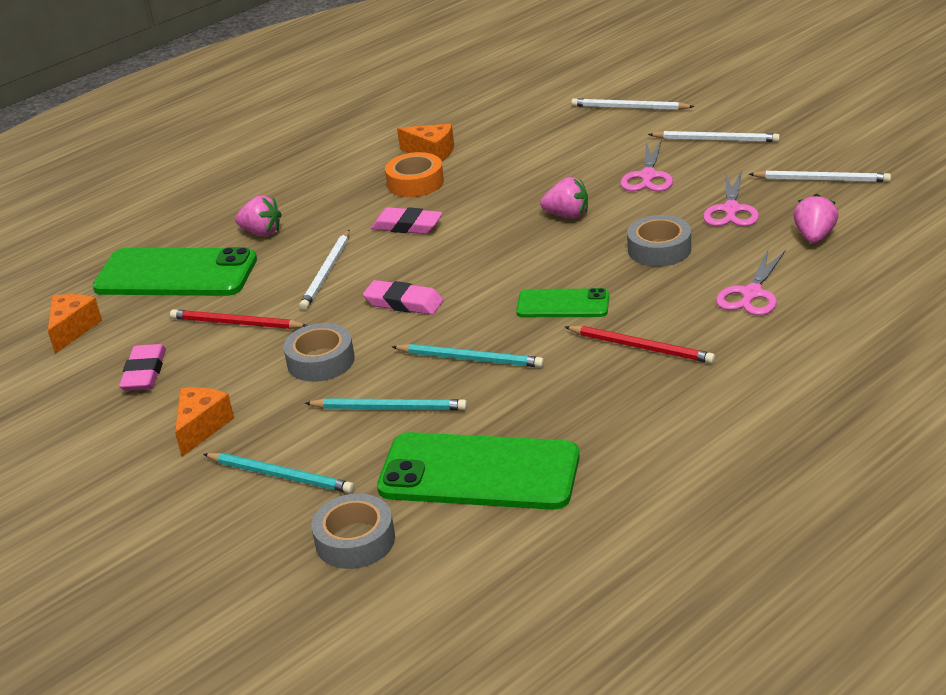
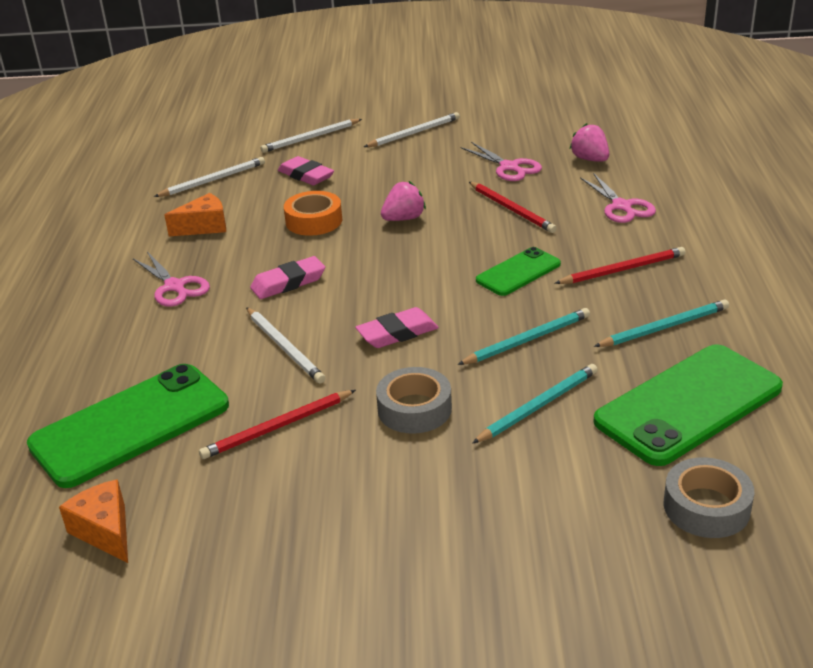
camera: 50 degrees left, 0 degrees up
pink eraser [119,344,166,391] -> pink eraser moved to [278,156,334,185]
orange cheese [175,388,234,457] -> none
turquoise pencil [203,453,354,493] -> turquoise pencil moved to [594,299,729,347]
pink strawberry [235,195,282,236] -> none
orange tape [385,152,444,197] -> orange tape moved to [284,191,342,236]
pink scissors [620,139,673,192] -> pink scissors moved to [133,252,210,307]
grey tape [627,215,691,267] -> red pencil [469,182,557,233]
white pencil [749,170,891,182] -> white pencil moved to [154,157,265,197]

